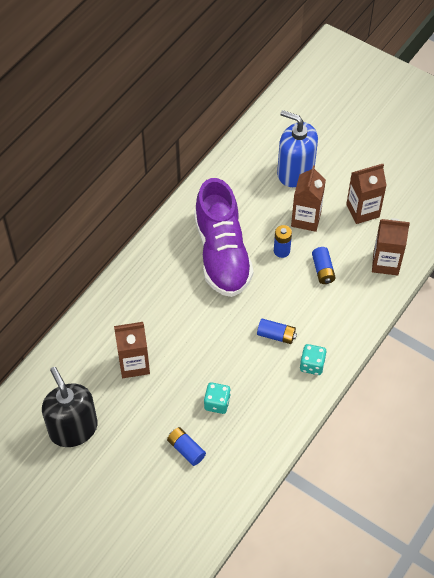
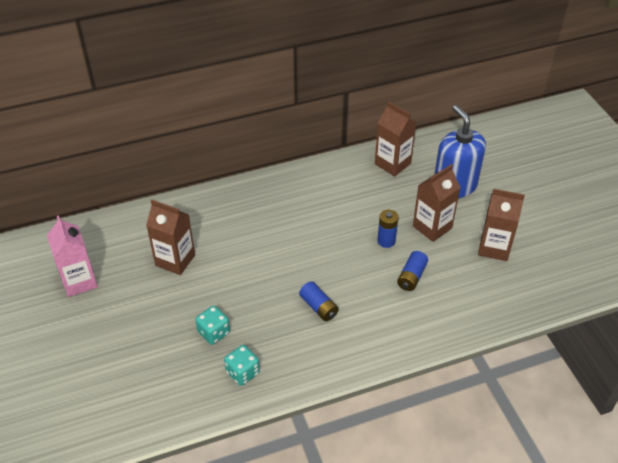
camera: 35 degrees right, 10 degrees down
black soap dispenser [42,367,98,447] -> pink carton [47,215,98,297]
blue battery [167,427,206,466] -> none
purple shoe [194,178,253,297] -> none
turquoise dice [300,344,327,375] -> turquoise dice moved to [224,345,260,386]
brown carton [372,218,410,275] -> brown carton moved to [375,101,417,176]

